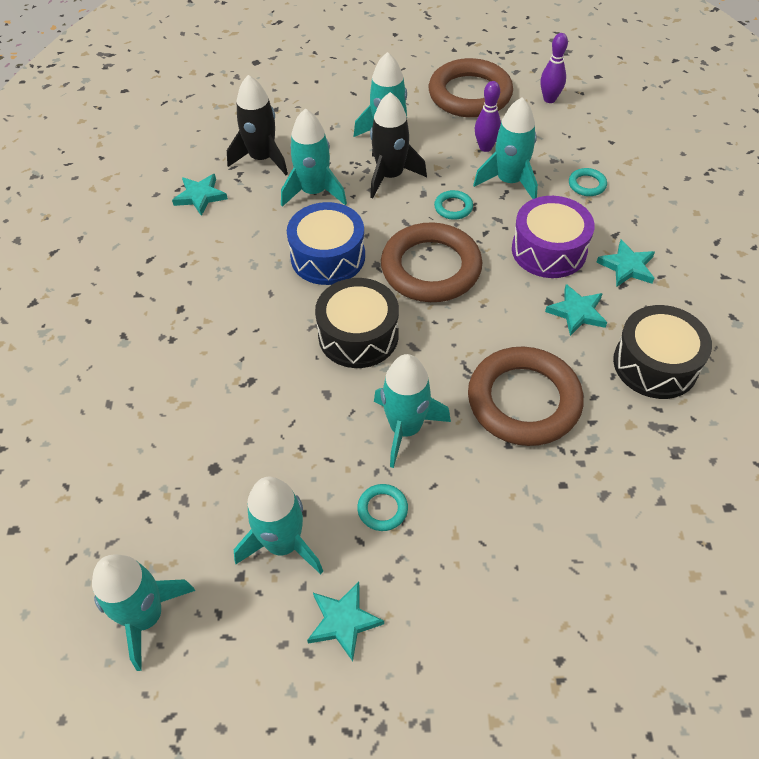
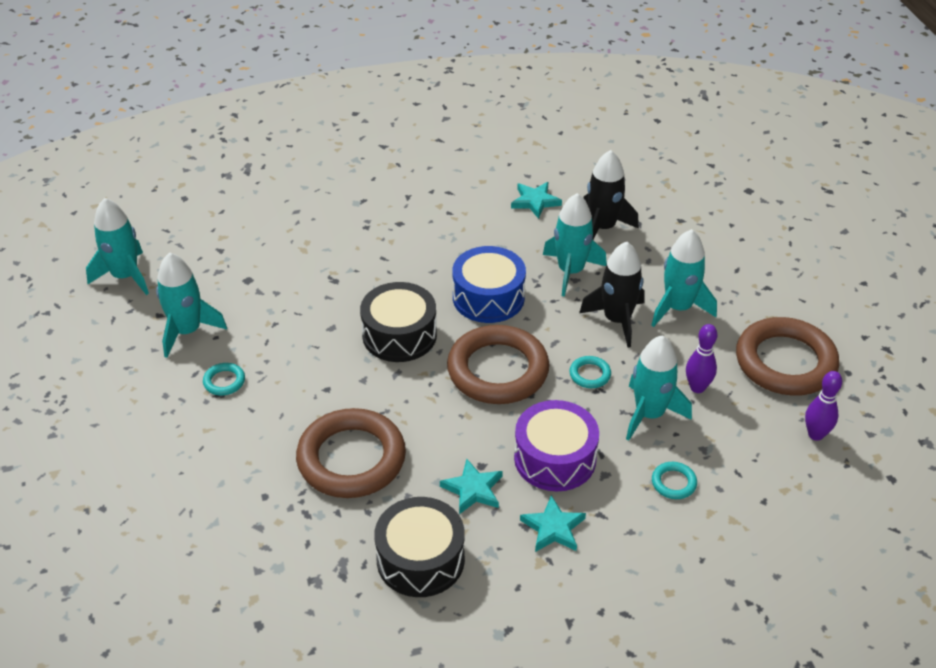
camera: 75 degrees right, 10 degrees down
turquoise star [307,582,384,661] -> none
turquoise rocket [374,354,451,468] -> none

